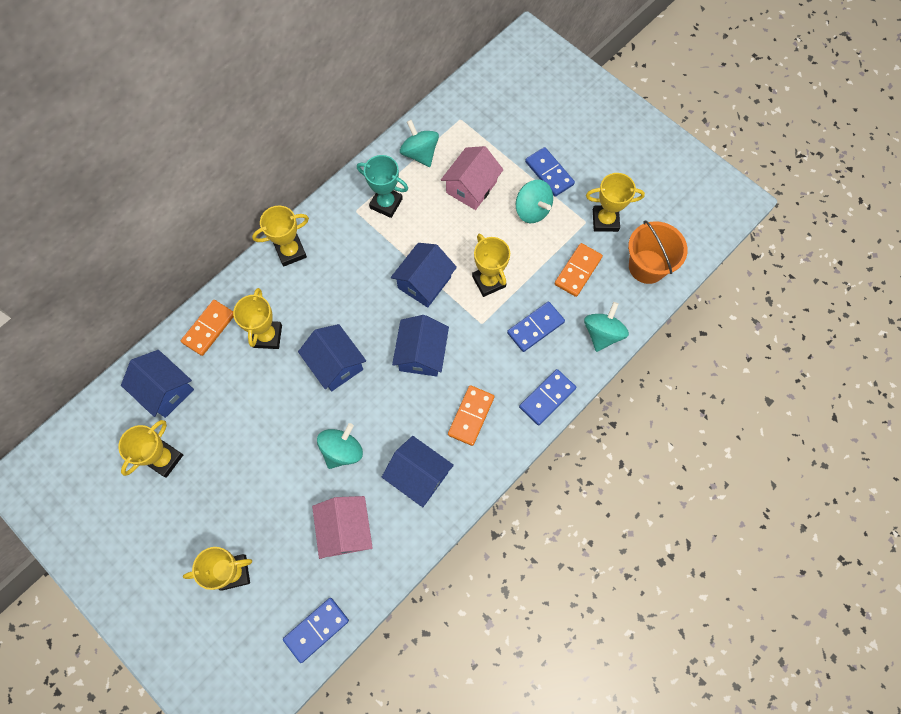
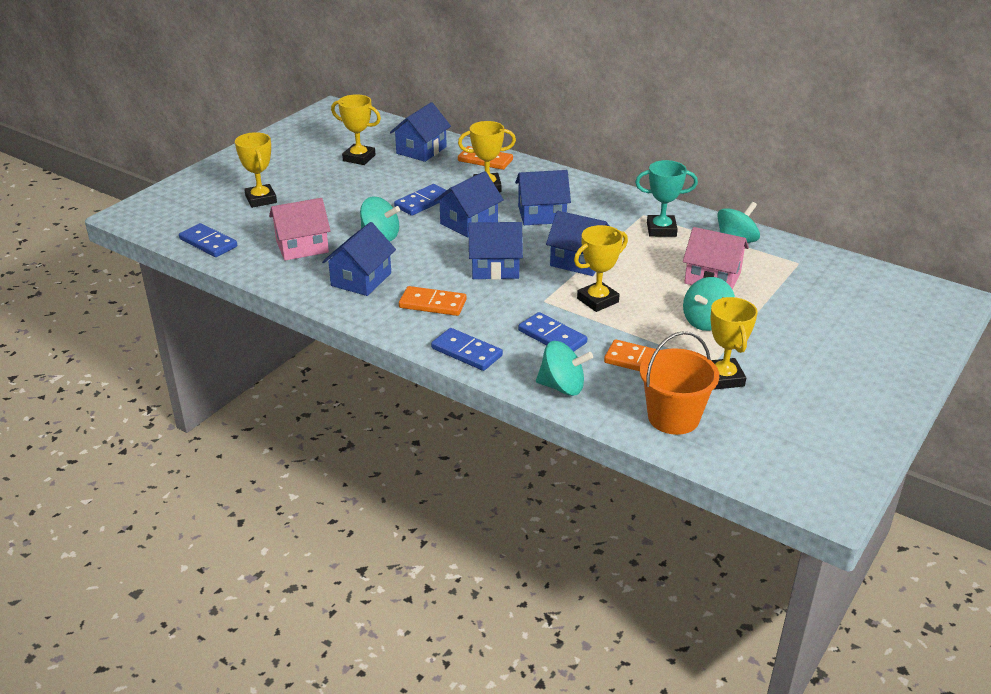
camera: 80 degrees right, 35 degrees down
yellow trophy [252,206,309,267] -> none
turquoise trophy [357,155,408,218] -> turquoise trophy turned 75 degrees clockwise [635,160,698,237]
blue domino [525,147,575,197] -> blue domino moved to [394,184,447,216]
none -> blue house [515,170,571,225]

